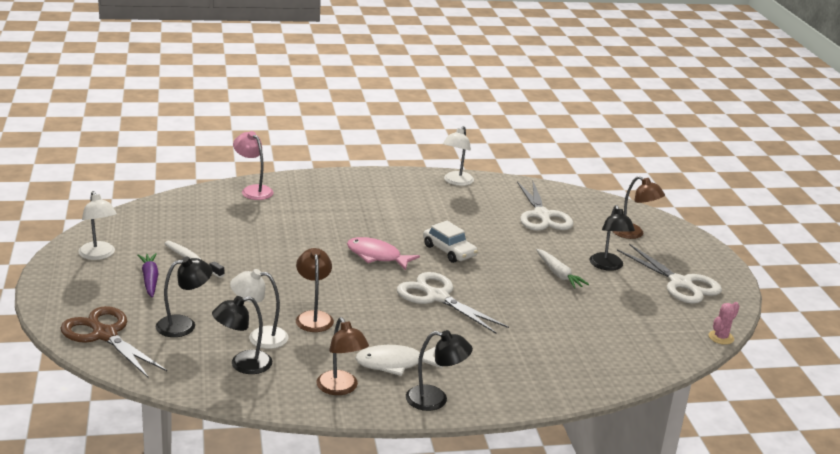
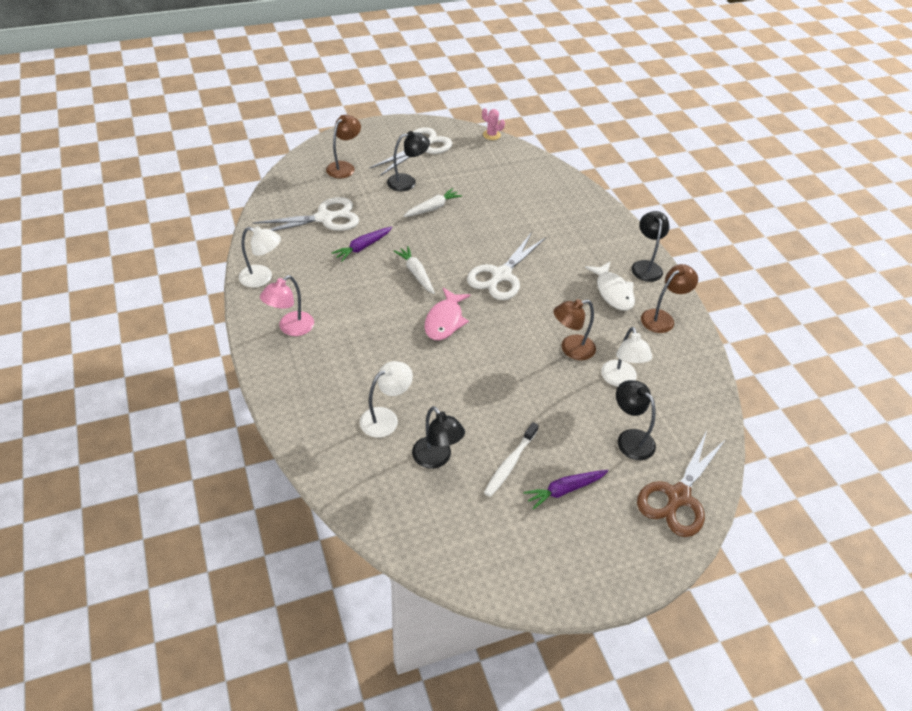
camera: 100 degrees left, 20 degrees up
white lamp [78,191,117,260] -> white lamp moved to [360,361,413,438]
black lamp [212,296,272,374] -> black lamp moved to [412,406,465,469]
pink lamp [233,131,274,200] -> pink lamp moved to [260,275,314,336]
white car [423,221,478,263] -> white carrot [394,246,435,294]
none -> purple carrot [332,226,392,262]

